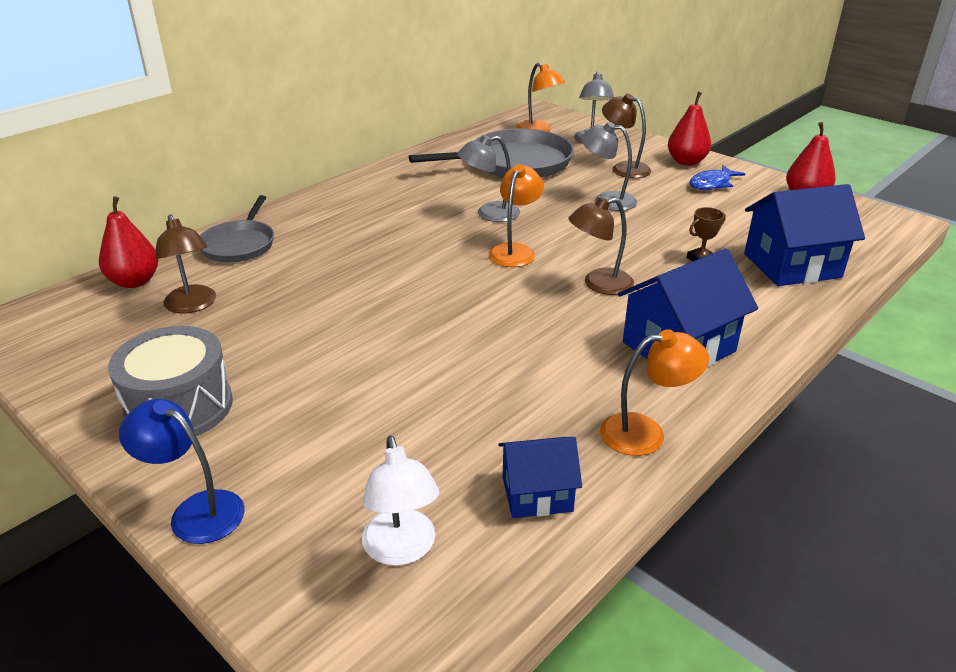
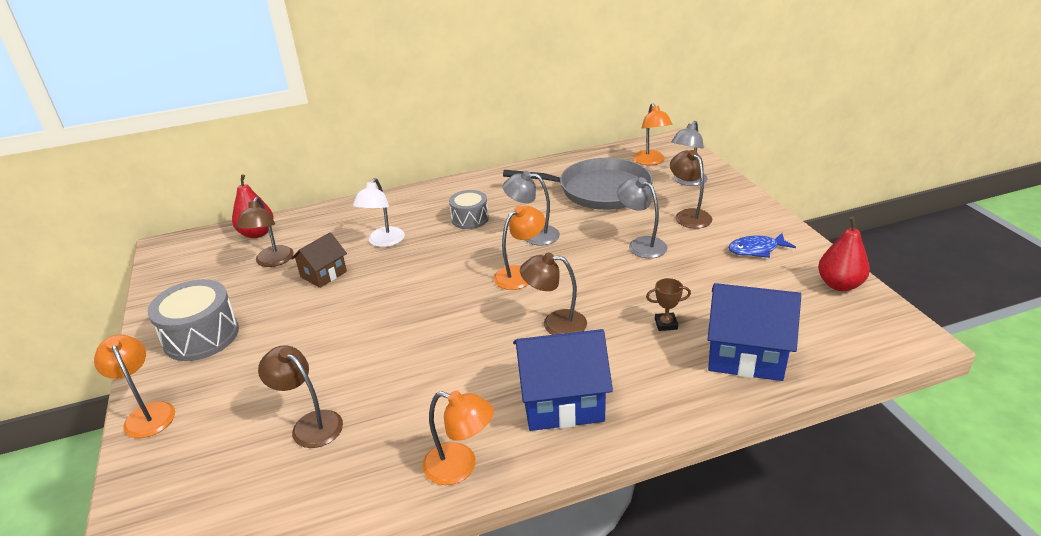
camera: 30 degrees right, 0 degrees up
blue lamp [119,399,245,544] -> orange lamp [94,335,175,438]
grey pan [200,195,274,262] -> none
white lamp [362,435,439,566] -> white lamp moved to [353,178,405,247]
blue house [498,437,582,518] -> none
red pear [668,92,711,166] -> none
none -> brown lamp [258,345,343,448]
none -> brown house [291,232,347,288]
none -> grey drum [449,190,489,229]

